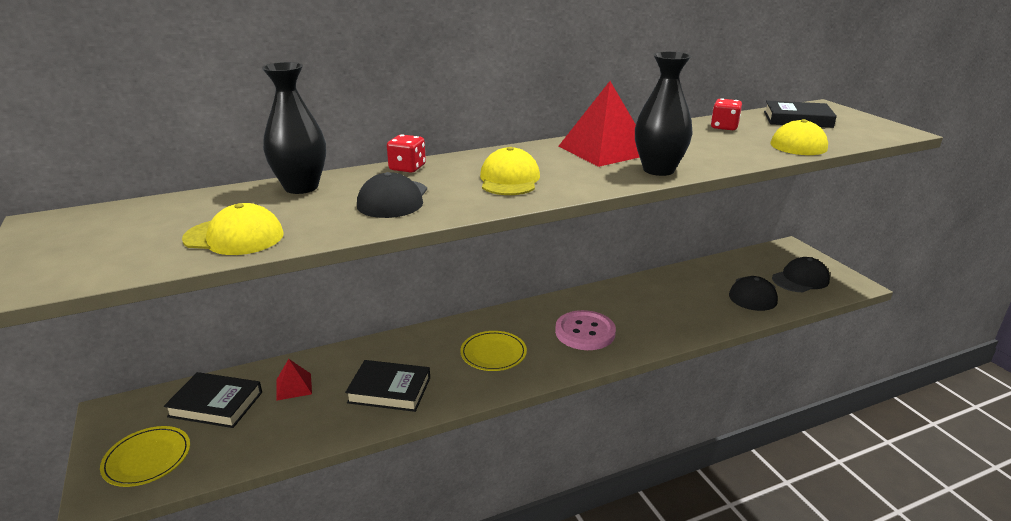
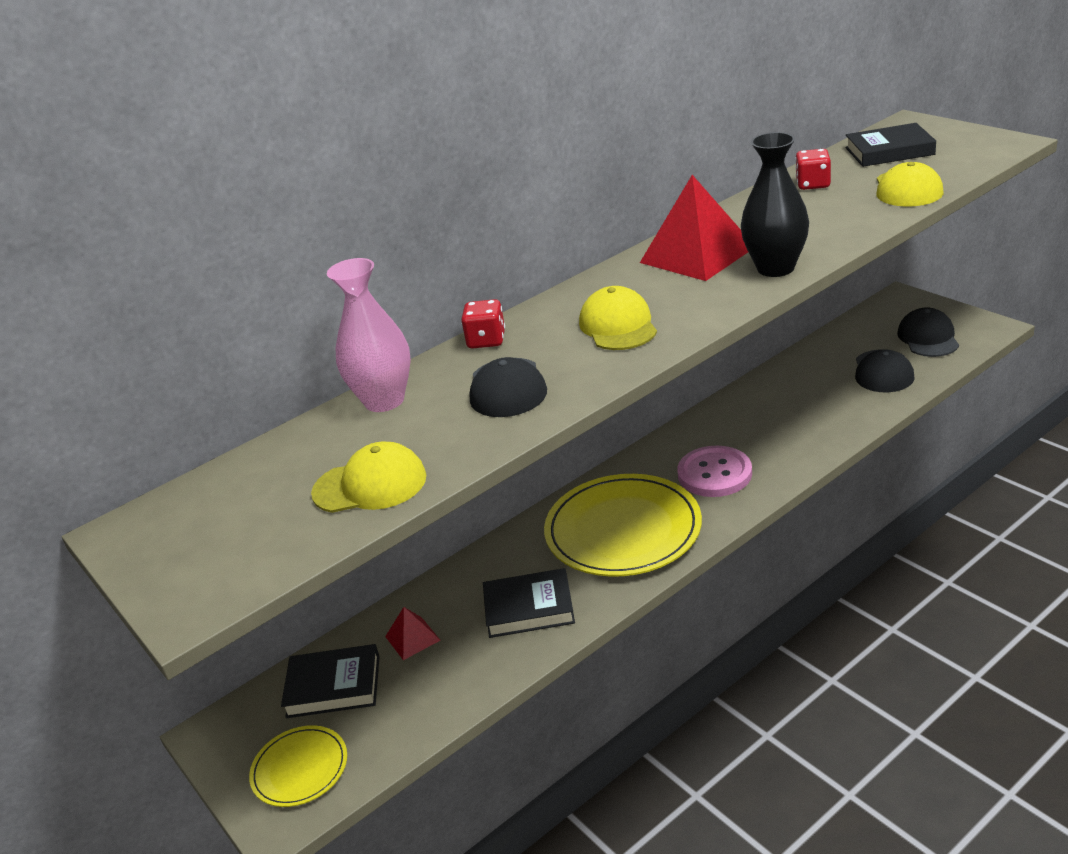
camera: 10 degrees left, 5 degrees up
black vase [262,62,326,194] -> pink vase [327,258,411,412]
yellow plate [460,331,527,371] -> yellow plate [544,474,702,576], size x1.92
black cap [772,257,830,292] -> black cap turned 45 degrees counterclockwise [897,307,959,357]

